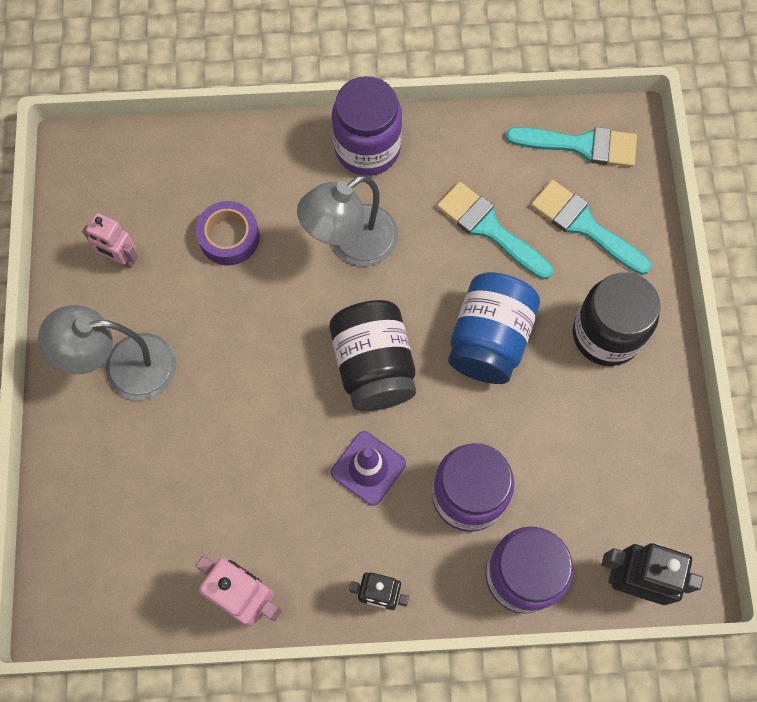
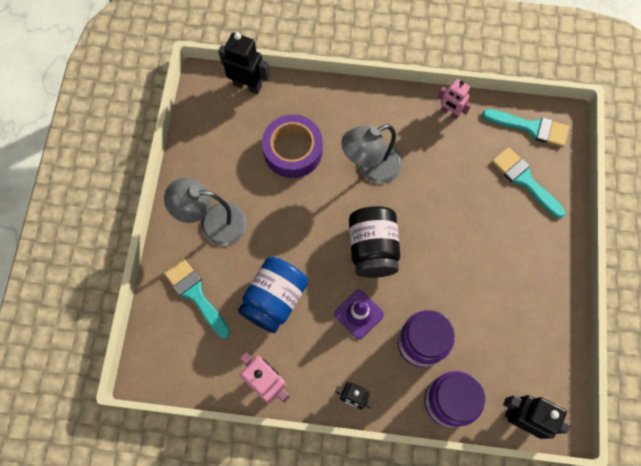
camera: 10 degrees right, 0 degrees up
pink robot [82,213,138,268] -> pink robot moved to [438,79,472,119]
purple tape [196,201,259,265] -> purple tape [262,115,323,178], size x1.51
purple jar [332,76,402,176] -> none
turquoise brush [437,182,553,279] -> turquoise brush moved to [163,258,230,338]
blue jar [448,272,540,384] -> blue jar moved to [238,257,308,333]
black jar [573,272,660,366] -> none
none -> black robot [218,32,270,94]

